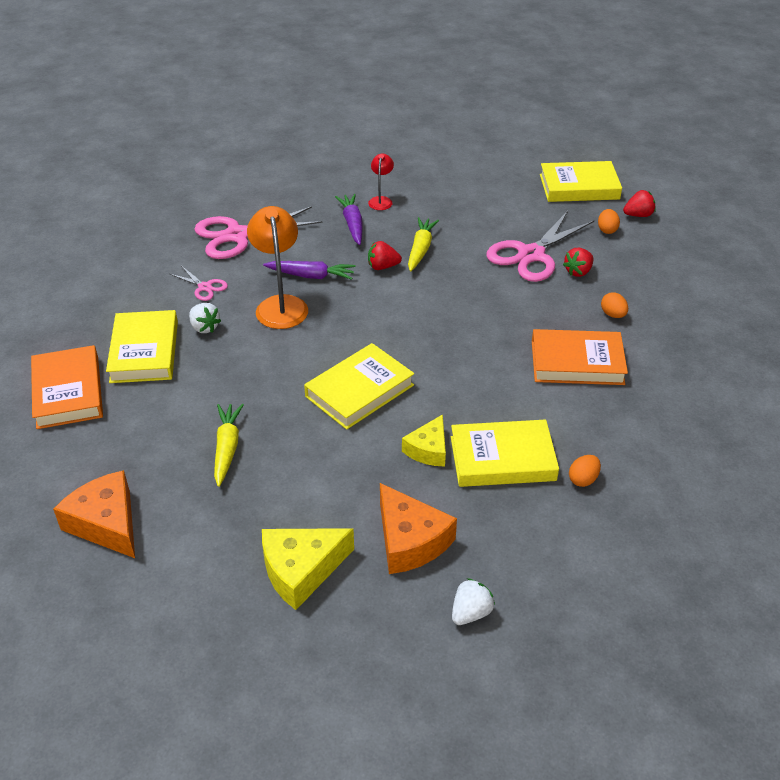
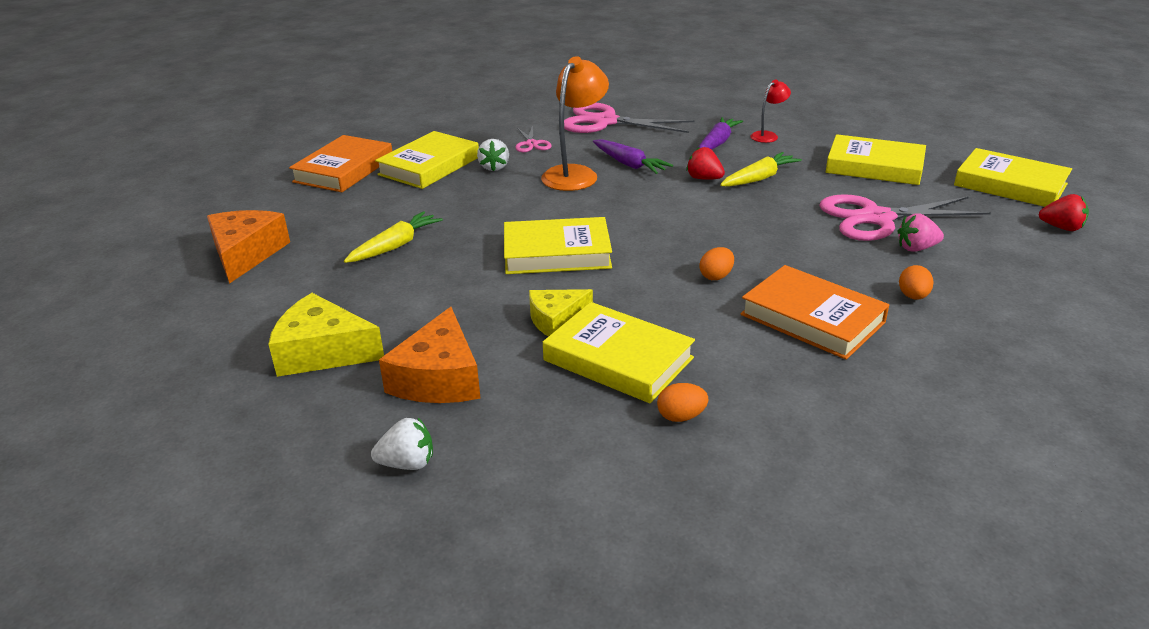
camera: 40 degrees right, 10 degrees down
red strawberry [563,248,594,277] -> pink strawberry [897,213,944,252]
orange egg [598,209,620,234] -> orange egg moved to [699,247,734,280]
none -> yellow book [826,134,926,185]

